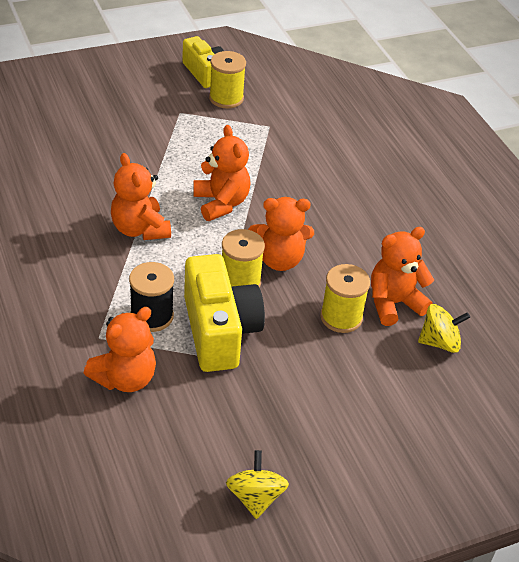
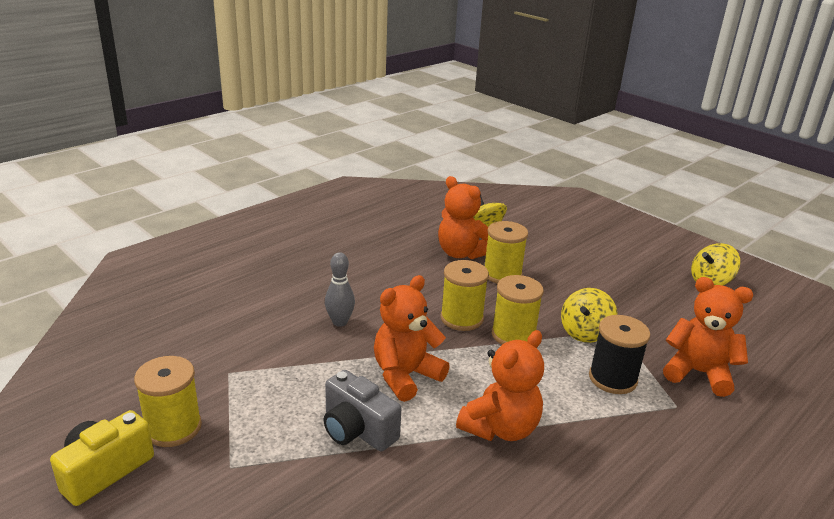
camera: 110 degrees left, 15 degrees down
yellow camera [184,254,265,372] -> yellow spinning top [561,288,617,343]
orange teddy bear [248,197,314,271] -> yellow spool [440,260,489,331]
none -> grey camera [323,370,401,451]
none -> grey bowling pin [325,252,355,327]

